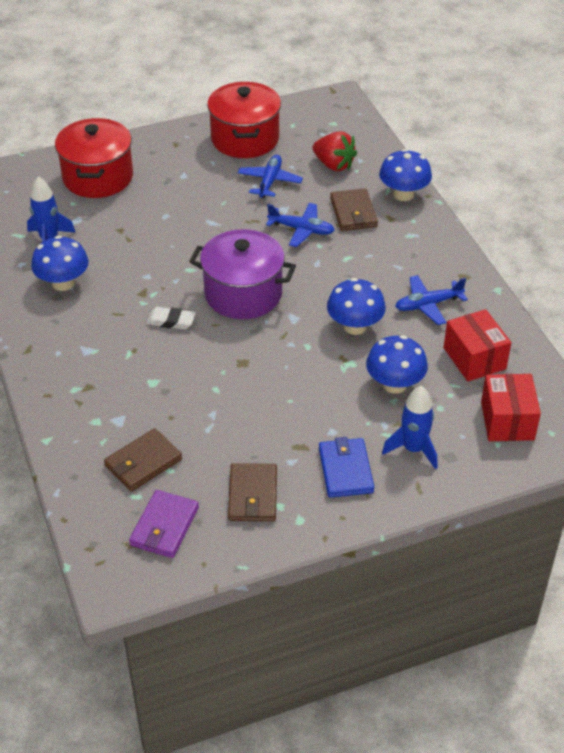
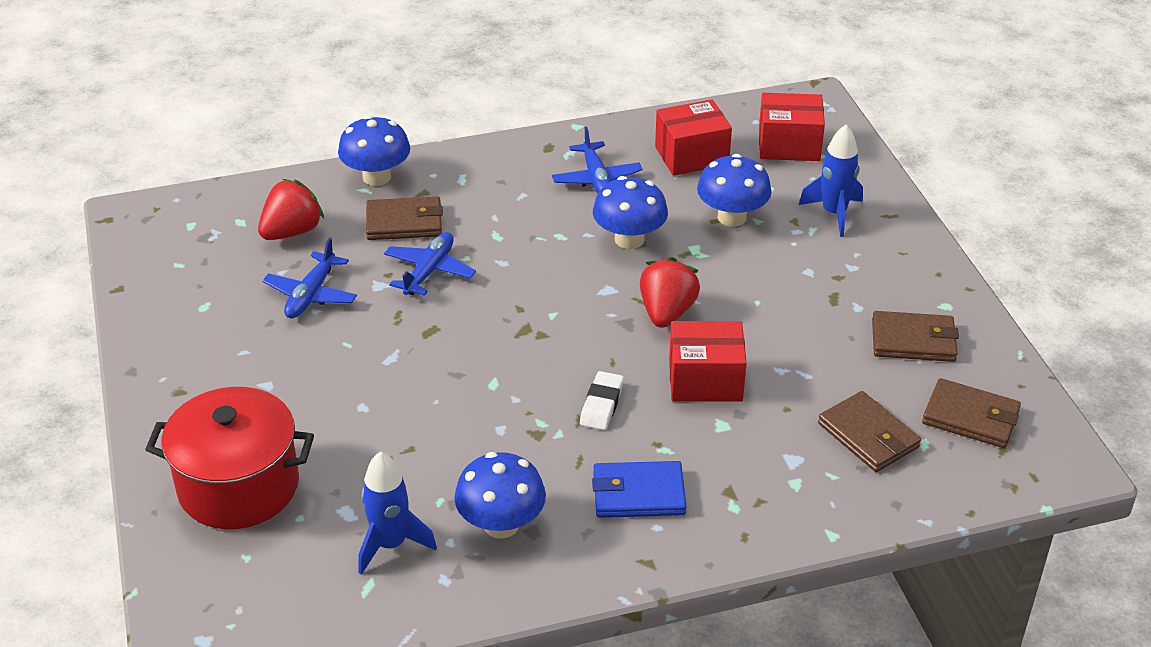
camera: 85 degrees left, 5 degrees down
purple wallet [129,490,199,558] -> brown wallet [922,378,1021,448]
purple pot [189,229,296,319] -> none
red pot [207,82,281,158] -> none
blue plane [238,155,303,198] -> blue plane turned 90 degrees counterclockwise [262,237,357,318]
blue wallet [319,437,374,498] -> blue wallet moved to [592,461,687,518]
none -> red strawberry [640,257,700,328]
none -> red box [669,321,747,402]

